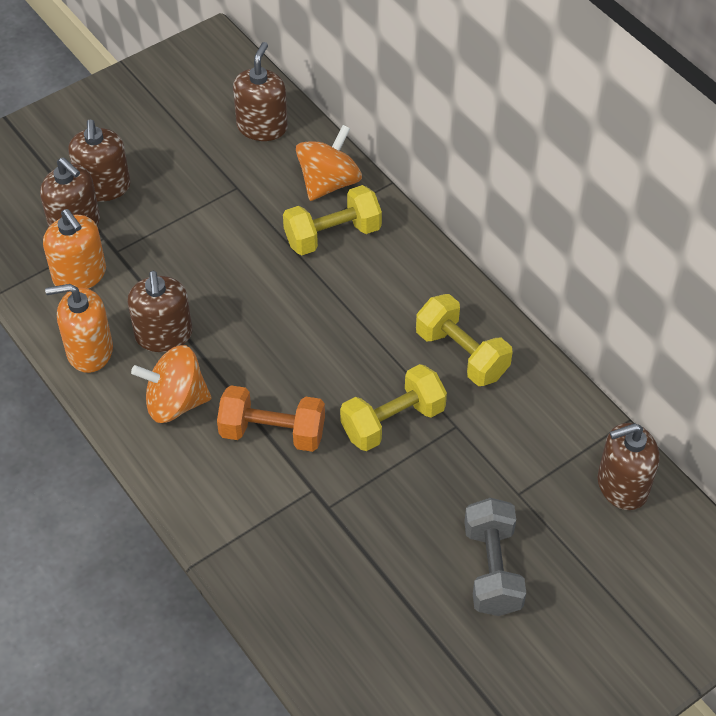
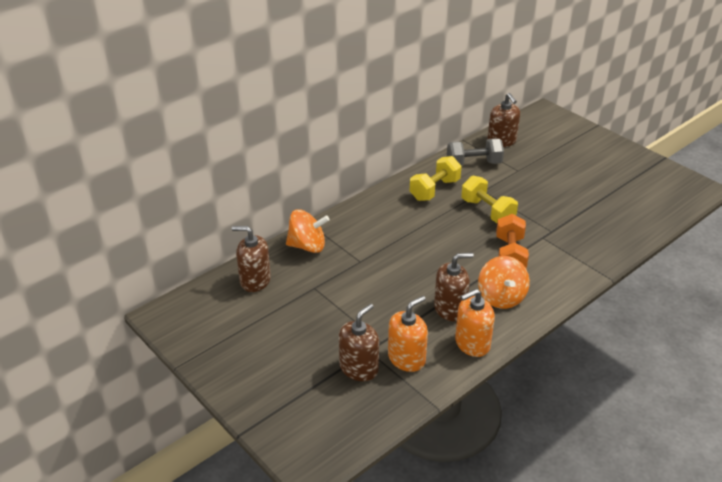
camera: 95 degrees left, 15 degrees down
orange soap dispenser [45,284,113,373] -> orange soap dispenser turned 75 degrees clockwise [455,289,495,357]
brown soap dispenser [68,120,131,201] -> none
yellow dumbbell [283,185,382,255] -> none
orange spinning top [296,125,362,201] -> orange spinning top turned 150 degrees clockwise [286,209,330,253]
grey dumbbell [464,498,526,616] -> grey dumbbell moved to [447,138,504,166]

